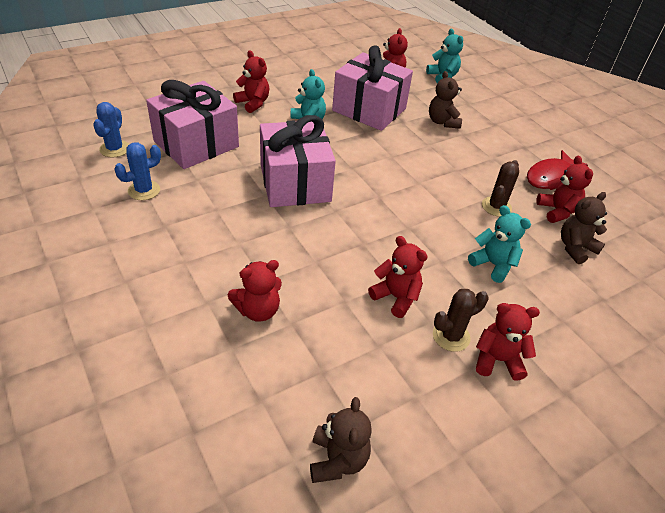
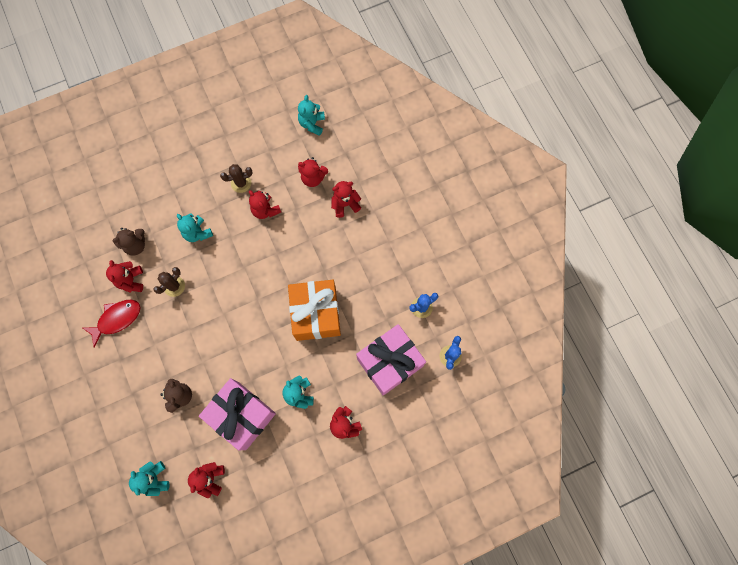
camera: 170 degrees left, 30 degrees up
pink gift [260,115,336,207] -> orange gift [288,280,341,341]
brown teddy bear [310,397,372,483] -> turquoise teddy bear [298,95,325,136]
red teddy bear [476,303,540,381] -> red teddy bear moved to [298,157,328,187]

